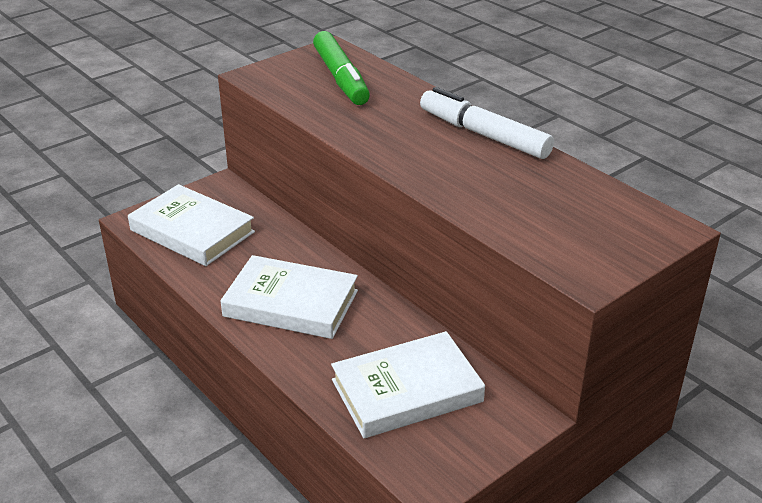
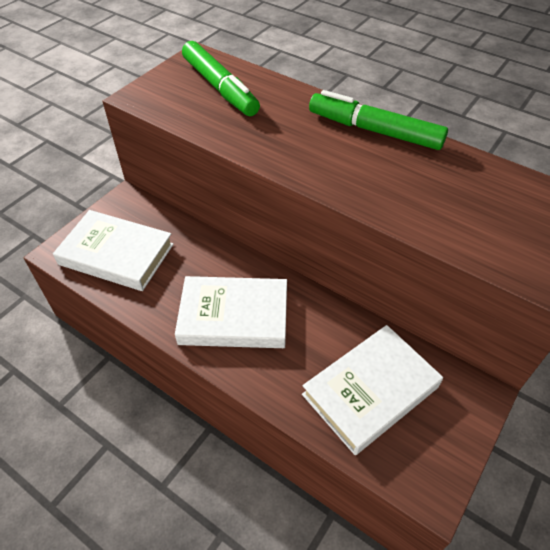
camera: 15 degrees left, 15 degrees up
white marker [420,87,554,159] -> green marker [309,90,448,150]

